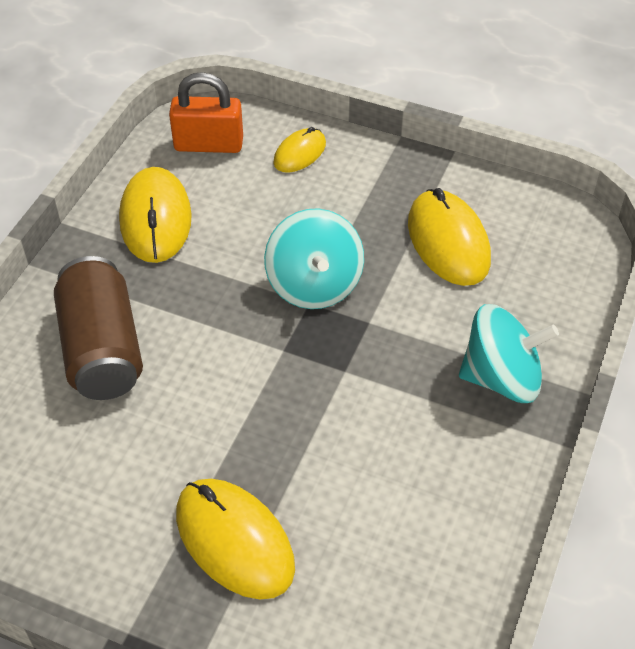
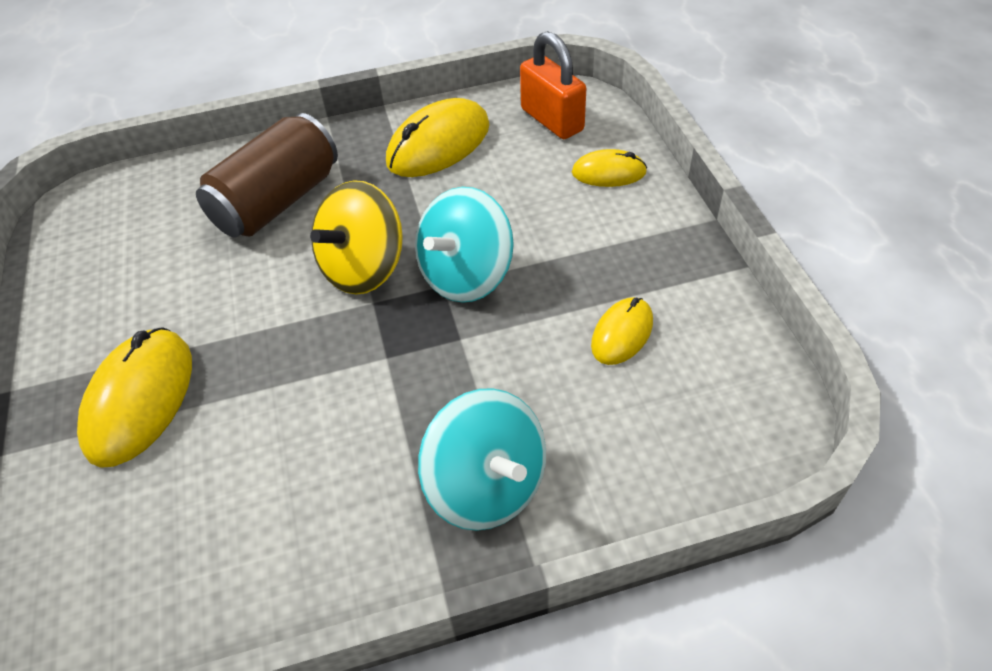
camera: 55 degrees right, 0 degrees up
yellow mouse [408,188,491,286] -> yellow mouse [591,297,653,365], size x0.57
none -> yellow spinning top [310,180,403,294]

